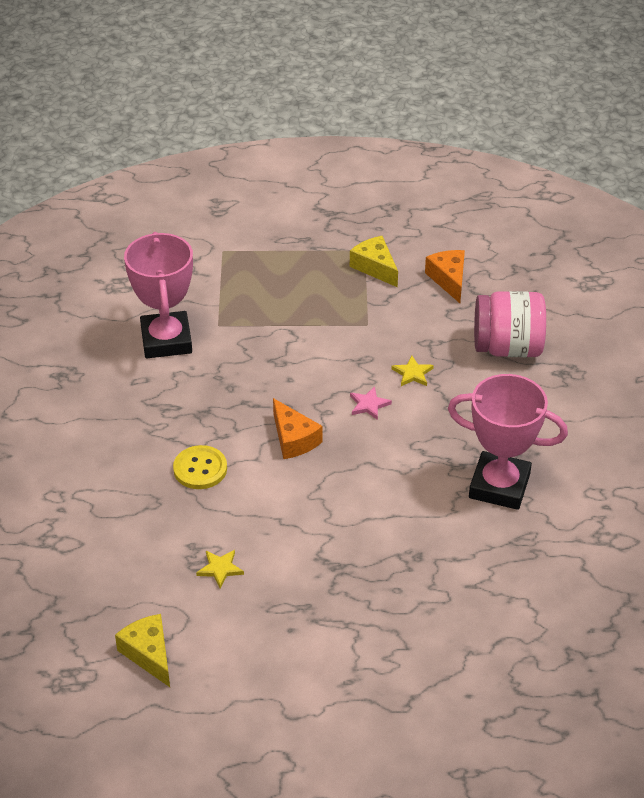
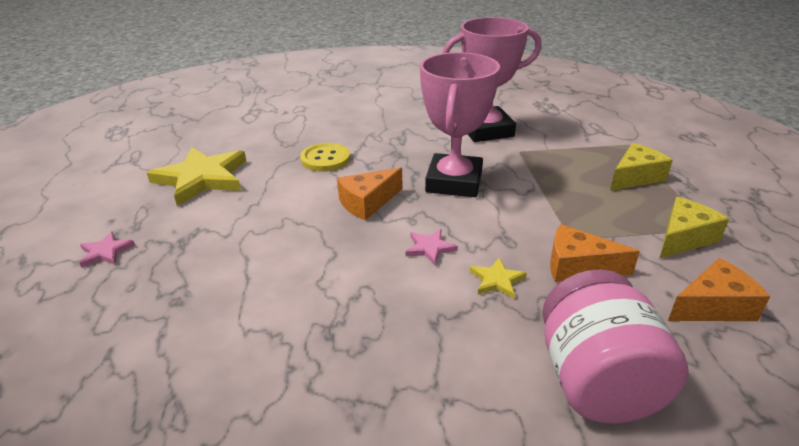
camera: 85 degrees right, 10 degrees down
yellow cheese [115,614,170,687] -> yellow cheese moved to [610,143,673,191]
yellow star [196,550,244,588] -> yellow star [147,147,246,206], size x2.24
pink trophy [448,374,568,510] -> pink trophy moved to [420,52,500,197]
none -> pink star [79,231,135,268]
none -> orange cheese [550,224,640,282]

